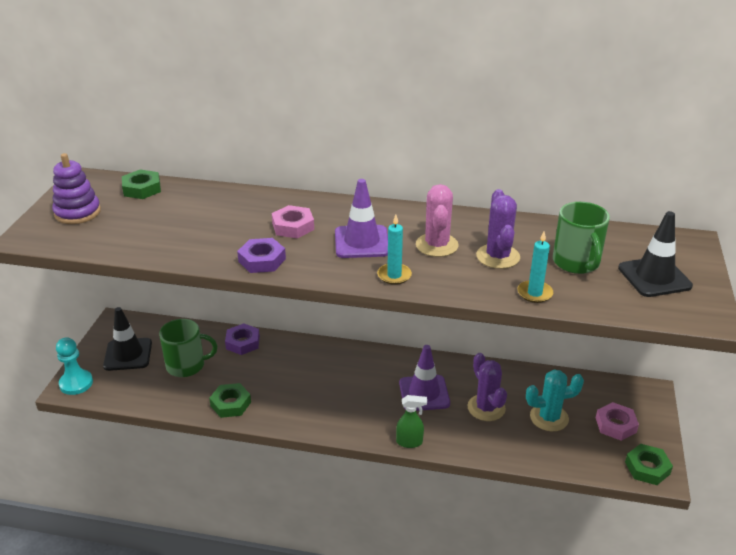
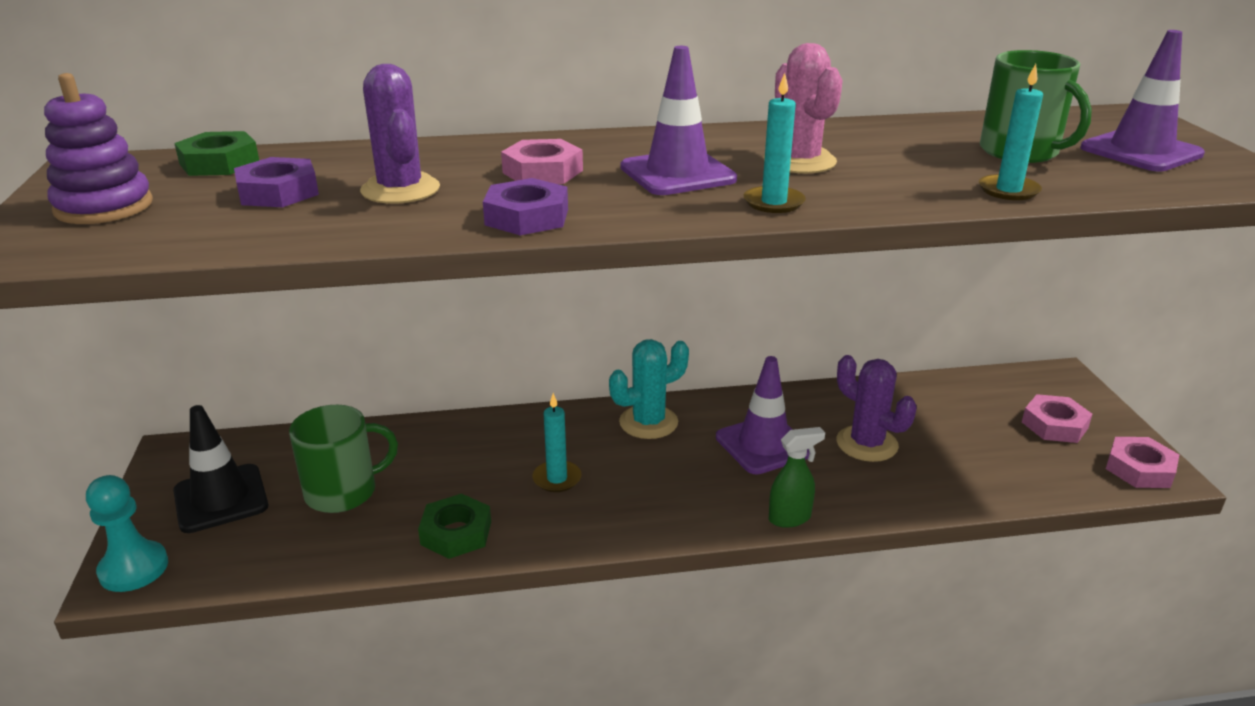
camera: 20 degrees left, 5 degrees down
purple nut [225,323,260,355] -> purple nut moved to [234,157,319,208]
purple cactus [476,189,520,269] -> purple cactus moved to [360,64,440,204]
turquoise cactus [526,369,584,431] -> turquoise cactus moved to [609,339,689,439]
black traffic cone [618,211,693,297] -> purple traffic cone [1080,30,1205,171]
green nut [625,444,673,485] -> pink nut [1106,437,1179,488]
none -> turquoise candle [532,393,581,492]

